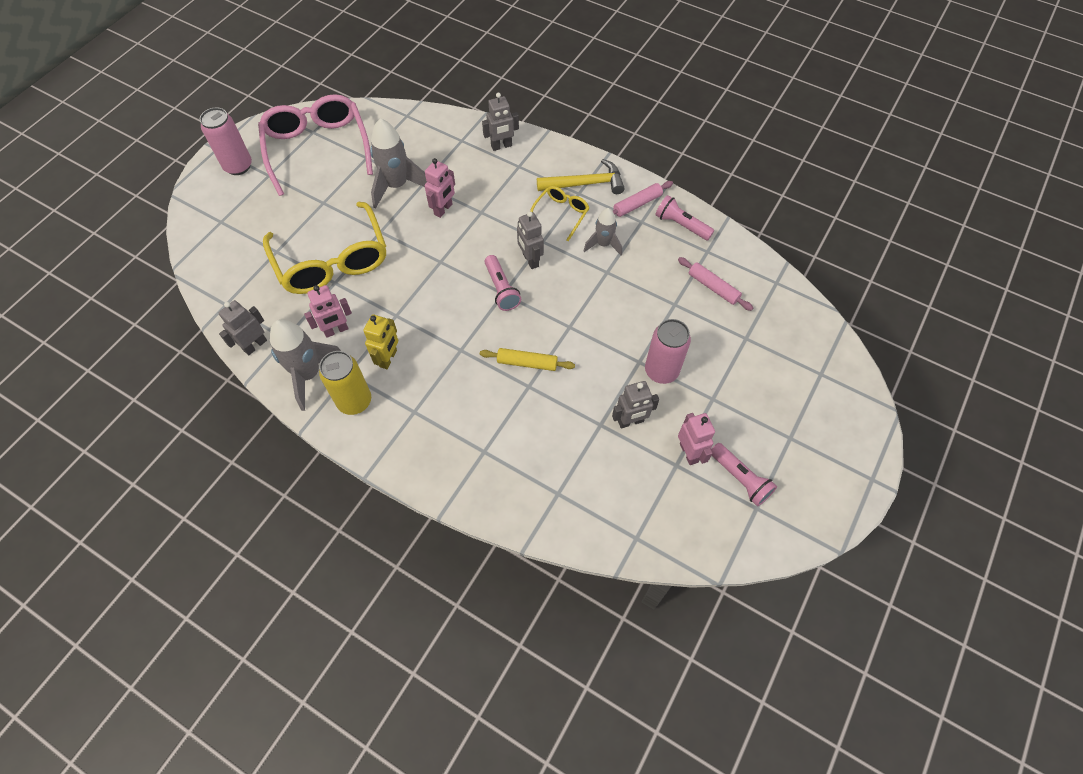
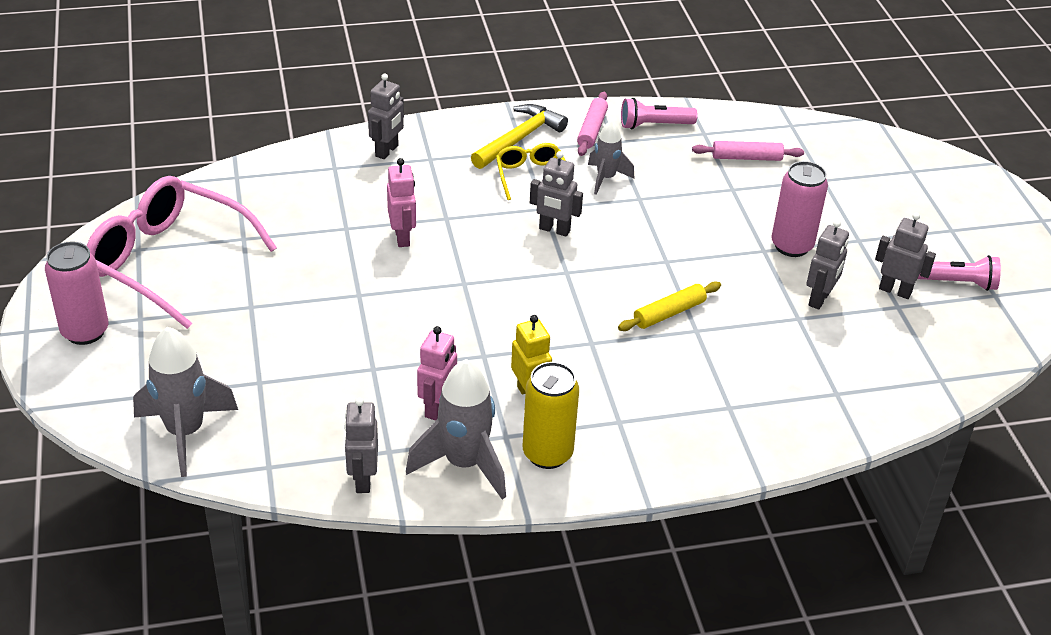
camera: 45 degrees left, 20 degrees down
yellow glasses [263,202,386,294] -> none
grey rocket [370,118,427,209] -> grey rocket moved to [133,327,238,477]
pink flashlight [484,255,521,311] -> none
pink robot [678,413,715,465] -> grey robot [875,213,936,299]

